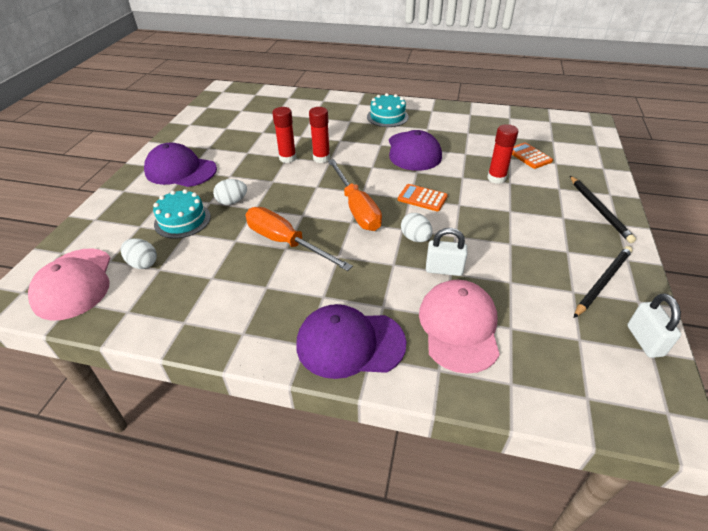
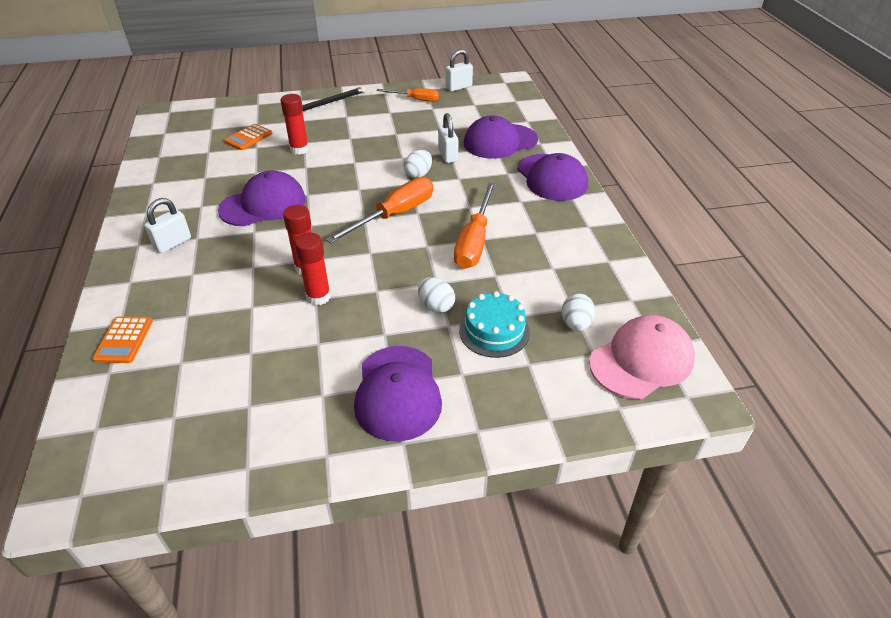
camera: 115 degrees left, 0 degrees up
turquoise cake [367,93,409,127] -> white padlock [144,198,191,253]
orange calculator [398,184,448,212] -> orange calculator moved to [92,316,153,363]
pink cap [419,280,500,374] -> purple cap [464,116,538,159]
black pencil [574,246,632,318] -> orange screwdriver [376,88,439,102]

